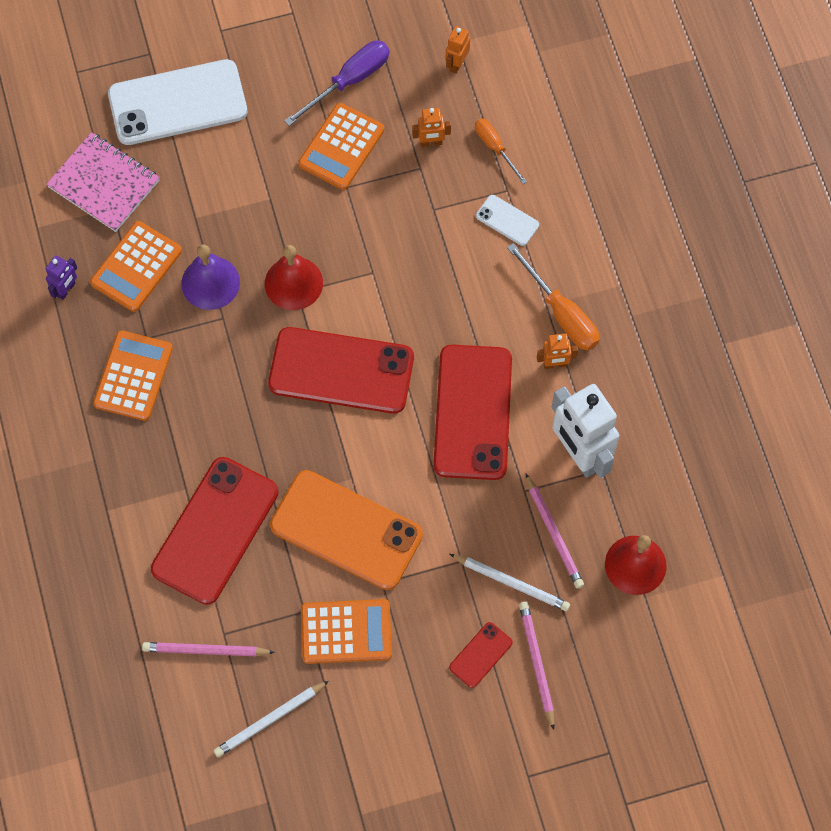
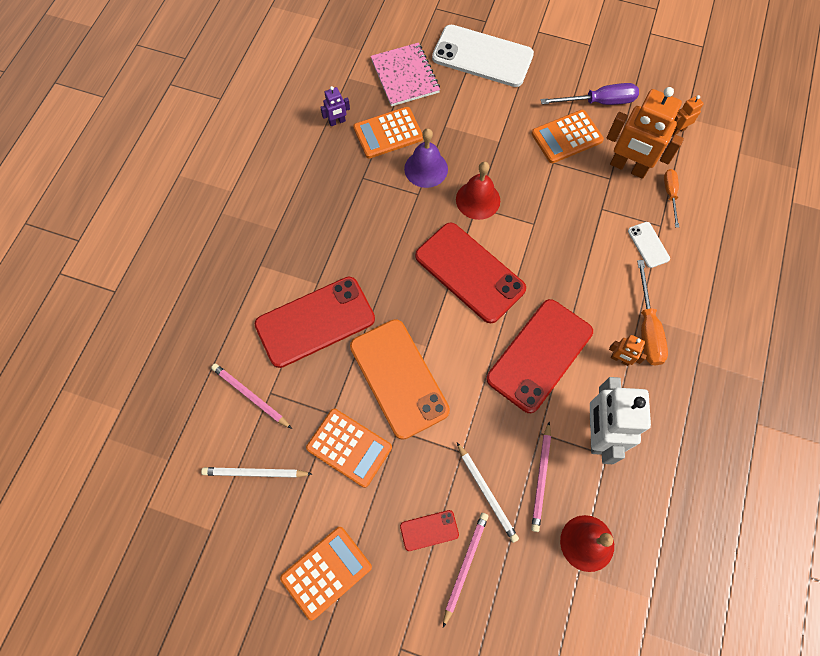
camera: 35 degrees right, 0 degrees up
orange calculator [93,330,173,421] -> orange calculator moved to [280,527,372,620]
orange robot [412,108,451,147] -> orange robot [607,87,684,179], size x2.18

